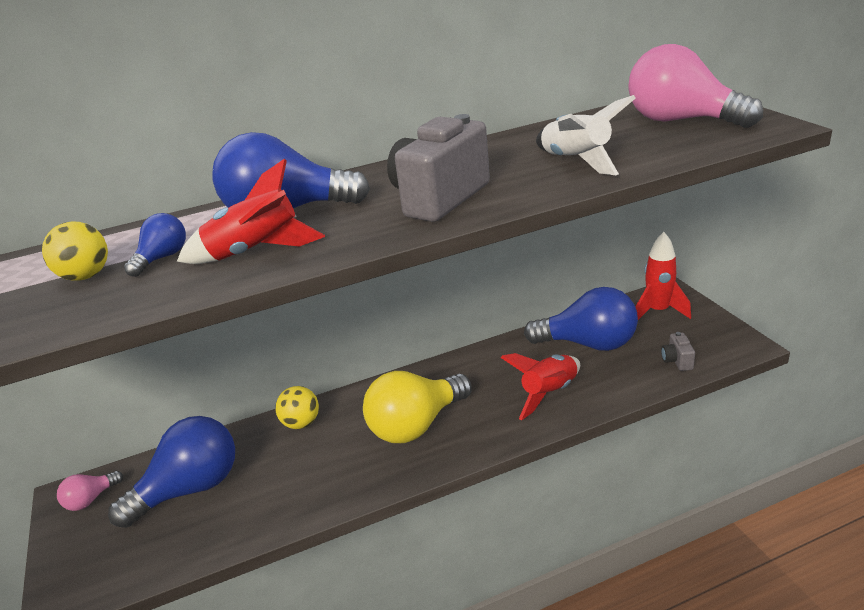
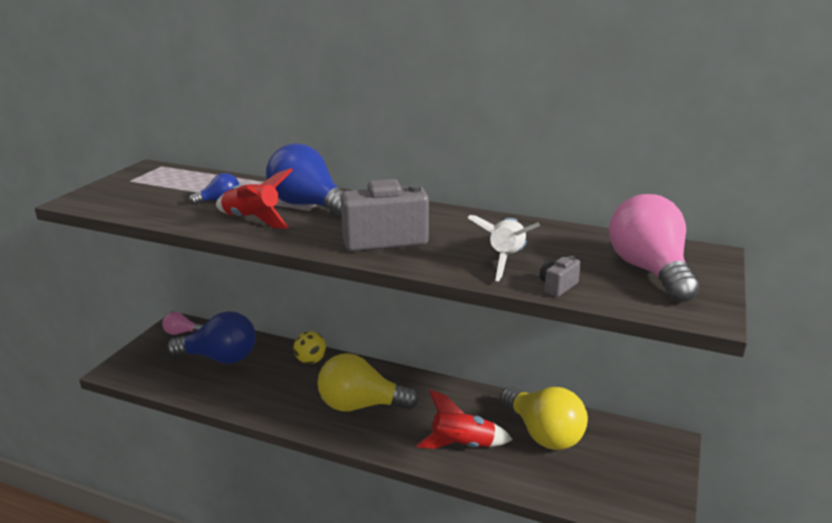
camera: 40 degrees right, 5 degrees down
yellow ball [42,221,108,281] -> none
blue light bulb [524,287,638,351] -> yellow light bulb [500,387,588,450]
red rocket [635,232,691,320] -> none
grey camera [661,332,695,371] -> grey camera moved to [540,256,581,297]

